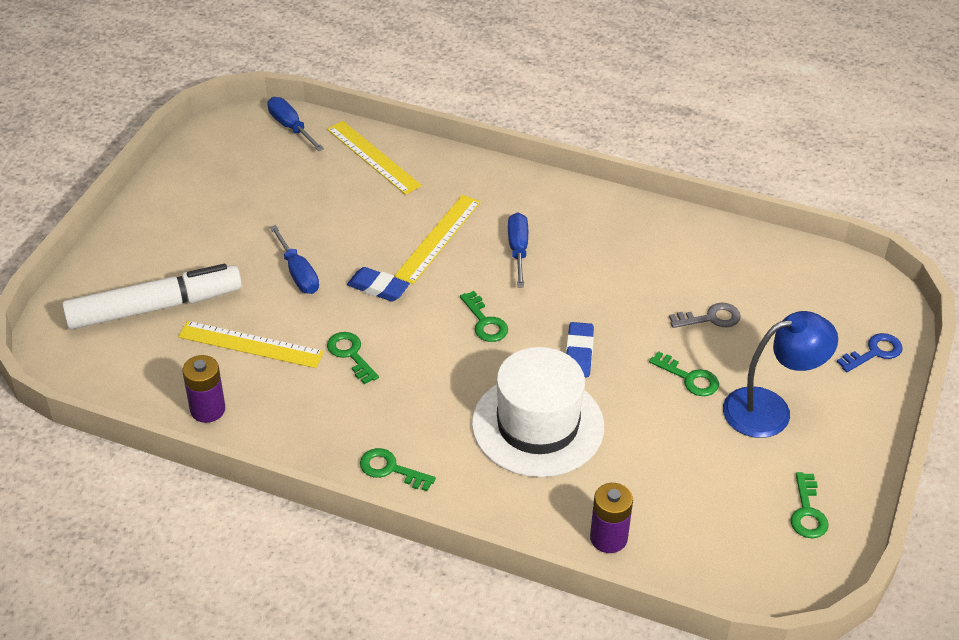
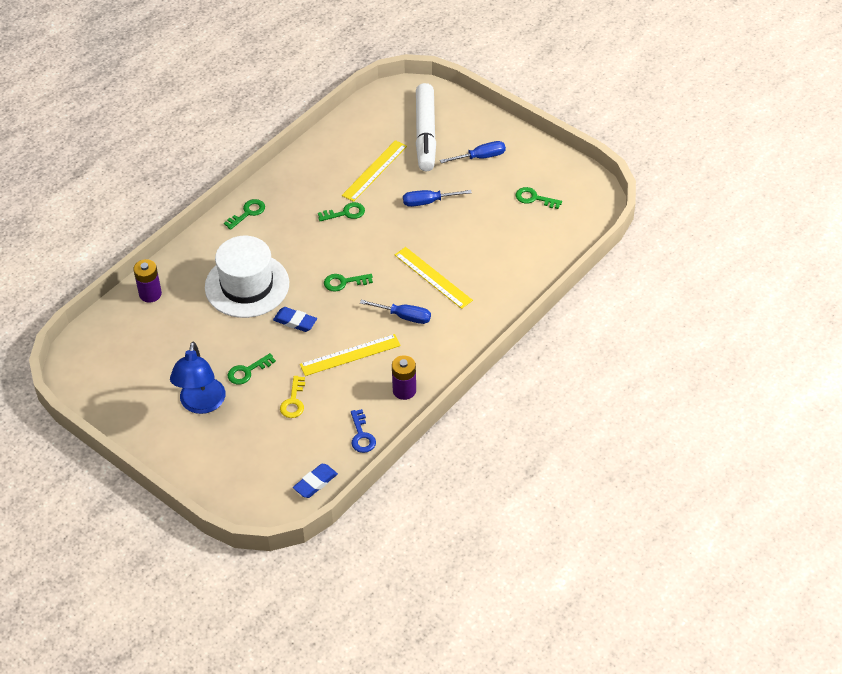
camera: 110 degrees right, 5 degrees up
purple battery [182,355,225,423] -> purple battery moved to [392,355,416,400]
blue screwdriver [268,97,324,151] -> blue screwdriver moved to [440,141,506,163]
yellow ruler [327,121,422,195] -> yellow ruler moved to [300,334,401,376]
blue eraser [347,267,410,302] -> blue eraser moved to [293,464,338,498]
grey key [669,303,741,328] -> yellow key [280,376,305,418]
green key [790,472,829,538] -> green key moved to [516,187,562,209]
blue key [837,333,903,372] -> blue key moved to [351,409,376,453]

